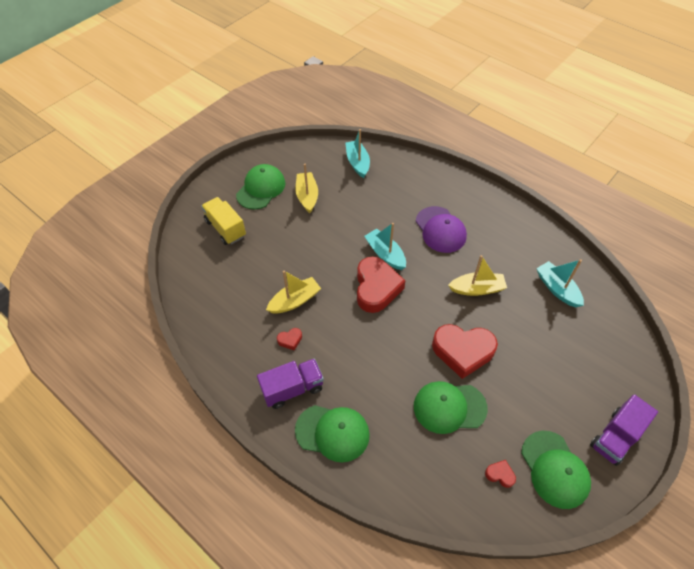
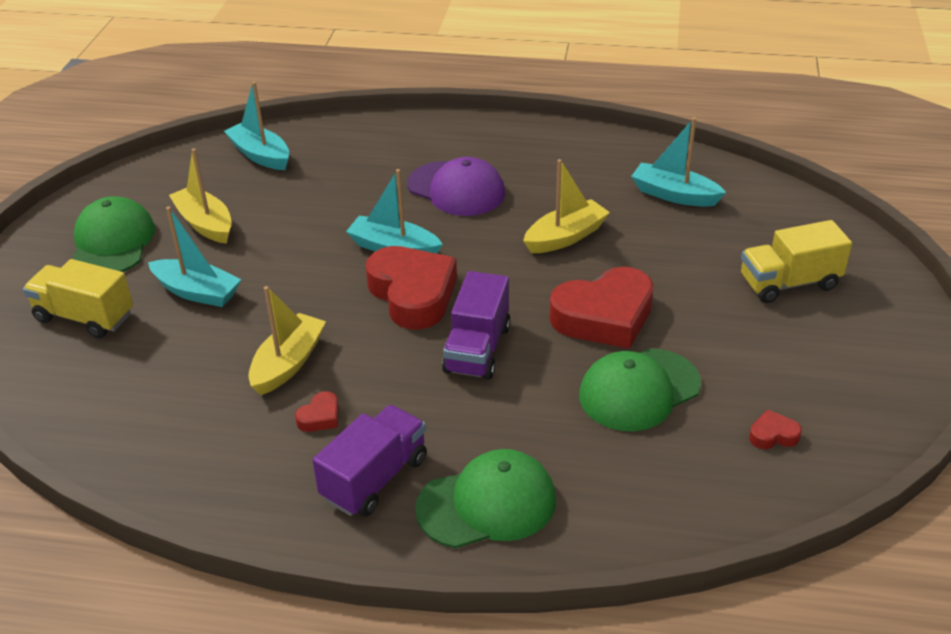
camera: 30 degrees left, 15 degrees down
green cap [521,431,591,509] -> none
purple truck [590,394,658,466] -> purple truck moved to [442,271,511,380]
none -> turquoise boat [148,207,242,307]
none -> yellow truck [741,220,852,303]

